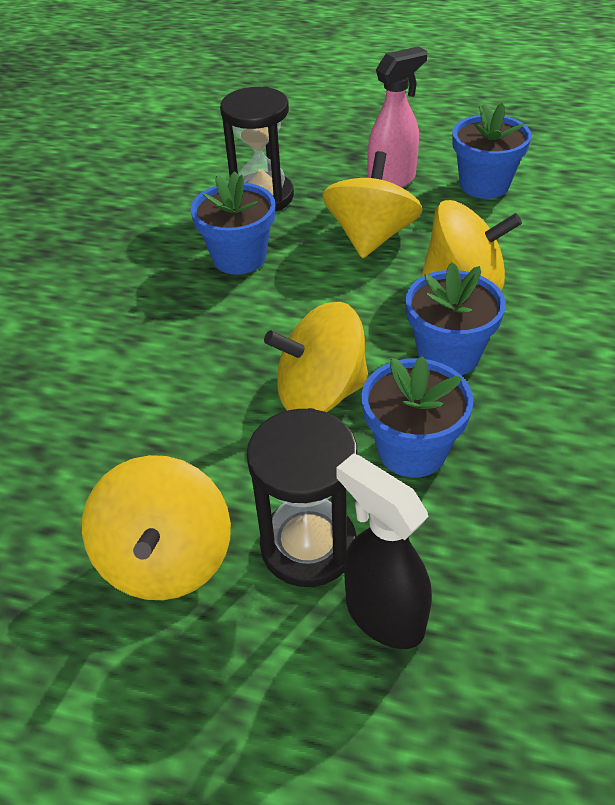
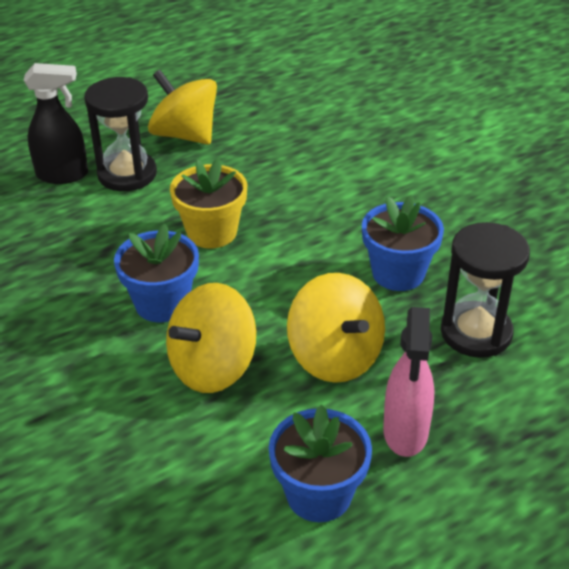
camera: 130 degrees right, 5 degrees down
yellow spinning top [264,302,369,412] -> yellow flower pot [170,158,247,248]
blue flower pot [362,357,474,478] -> none

